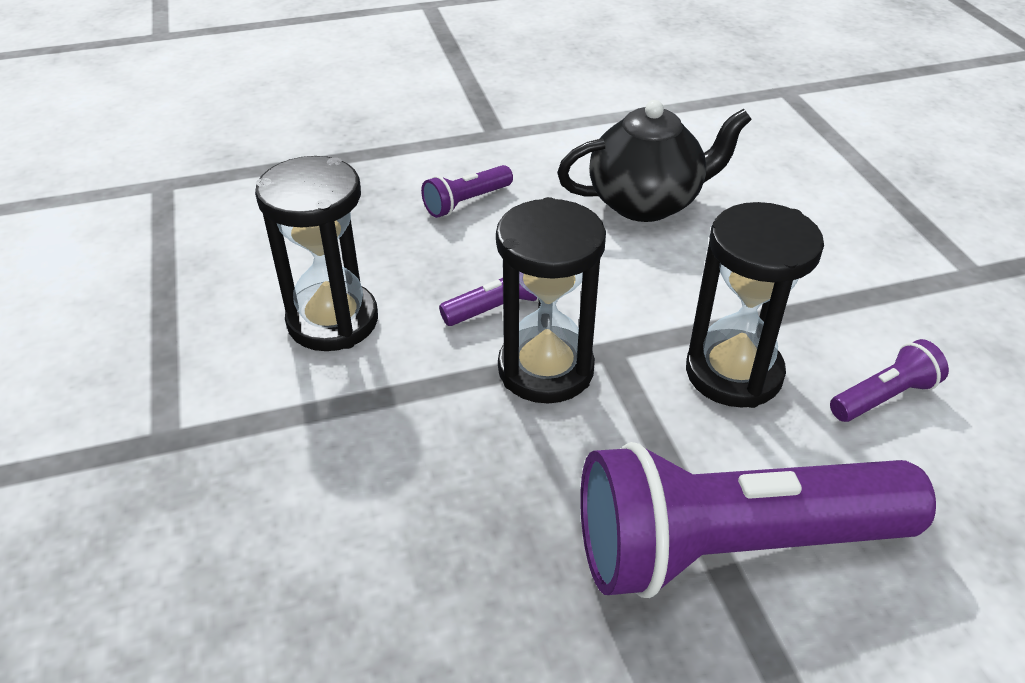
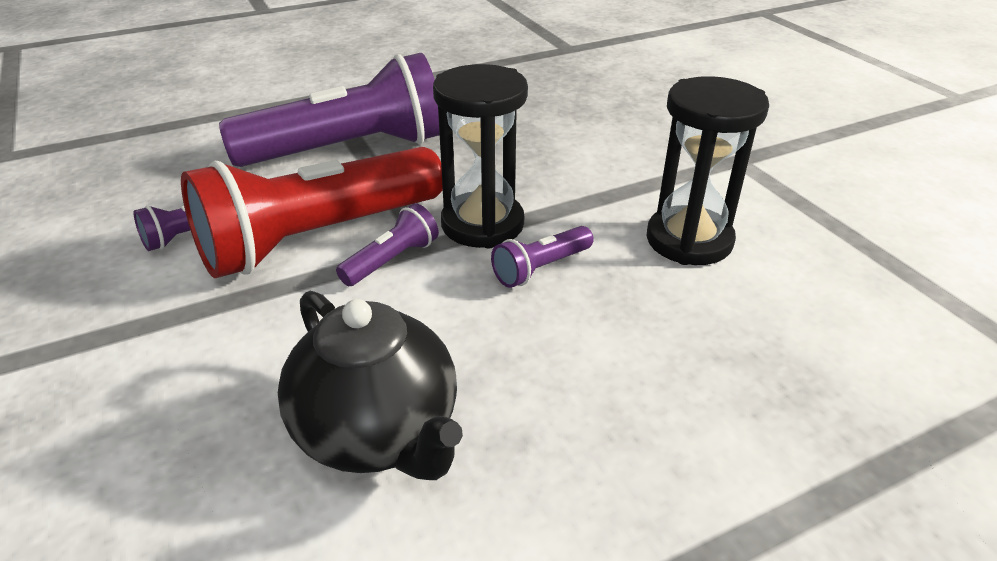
camera: 170 degrees right, 5 degrees down
purple flashlight [421,165,513,218] -> purple flashlight moved to [336,203,439,286]
black teapot [557,100,752,222] -> black teapot turned 105 degrees counterclockwise [278,291,463,480]
black hourglass [686,202,824,408] -> red flashlight [181,147,443,278]

